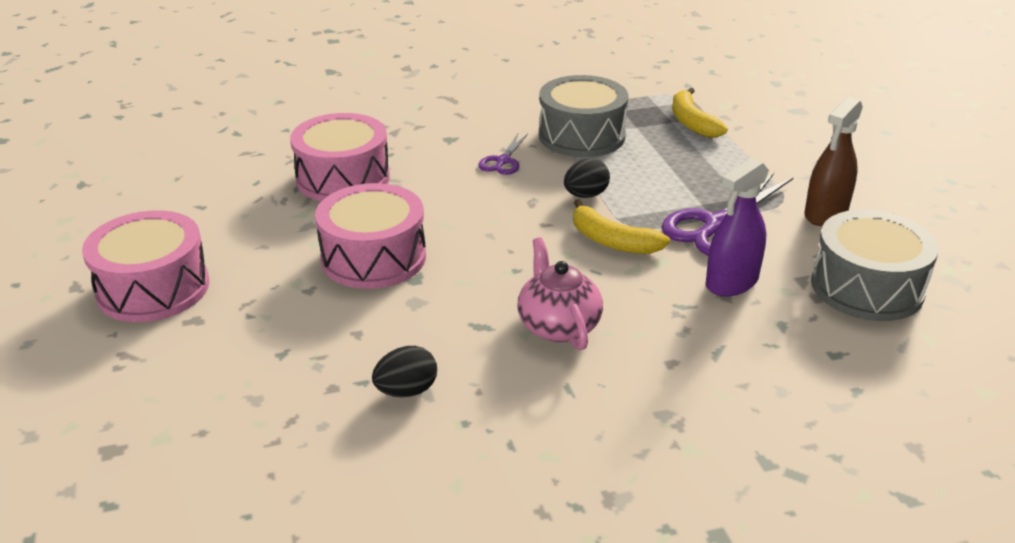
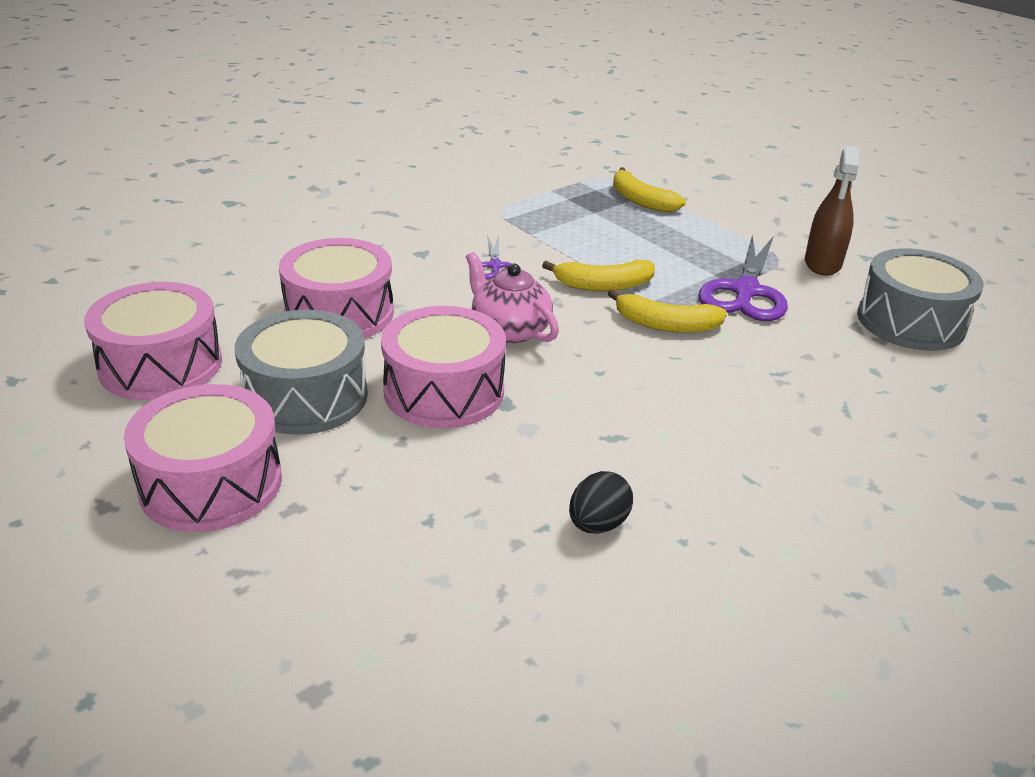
camera: 25 degrees left, 0 degrees up
pink teapot [517,237,603,350] -> pink teapot moved to [466,252,559,344]
grey drum [539,75,629,157] -> grey drum moved to [235,310,368,435]
black egg [564,158,610,198] -> yellow banana [542,260,655,291]
purple spray bottle [706,158,769,297] -> none
none -> pink drum [84,282,222,400]

